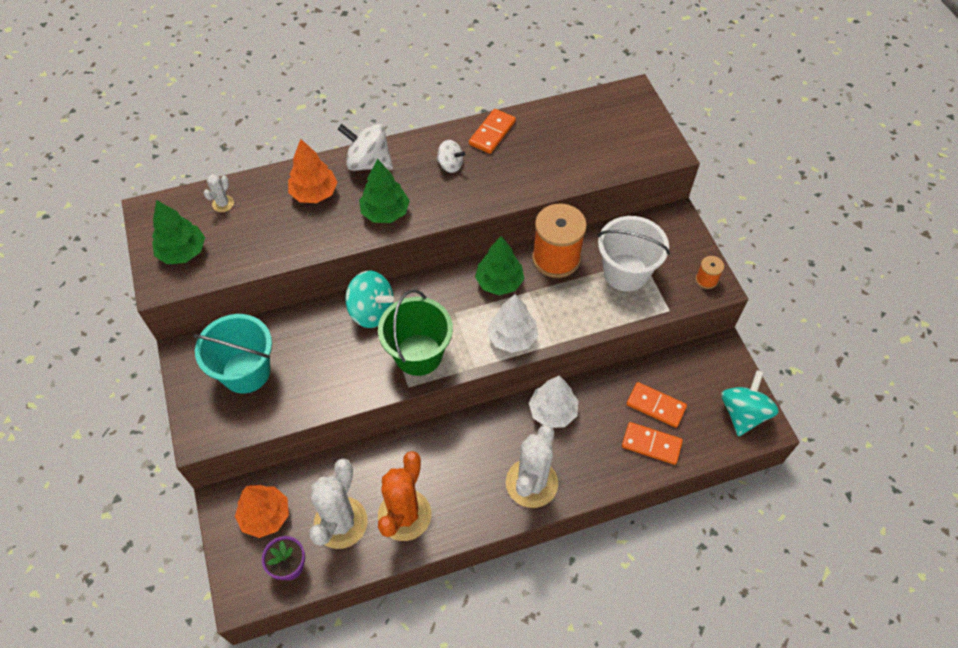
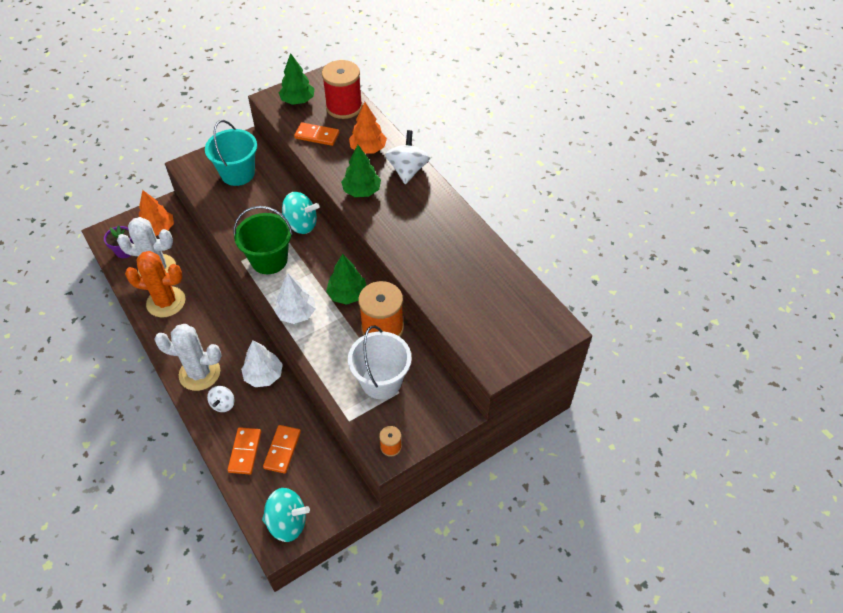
camera: 75 degrees right, 5 degrees down
white cactus [204,174,234,212] -> red spool [322,60,363,119]
turquoise spinning top [345,271,394,328] -> turquoise spinning top turned 90 degrees counterclockwise [282,192,319,234]
white spinning top [436,140,465,173] -> white spinning top moved to [207,386,234,412]
orange domino [469,109,516,154] -> orange domino moved to [294,122,339,146]

